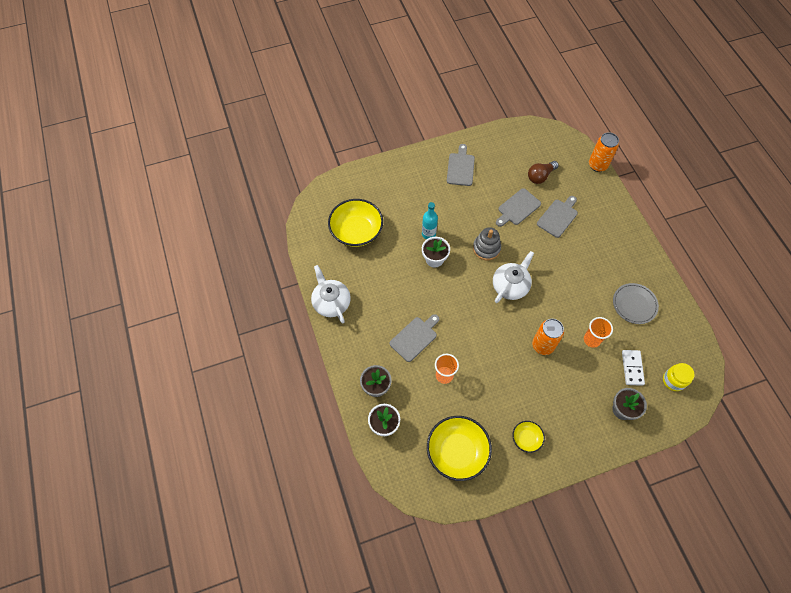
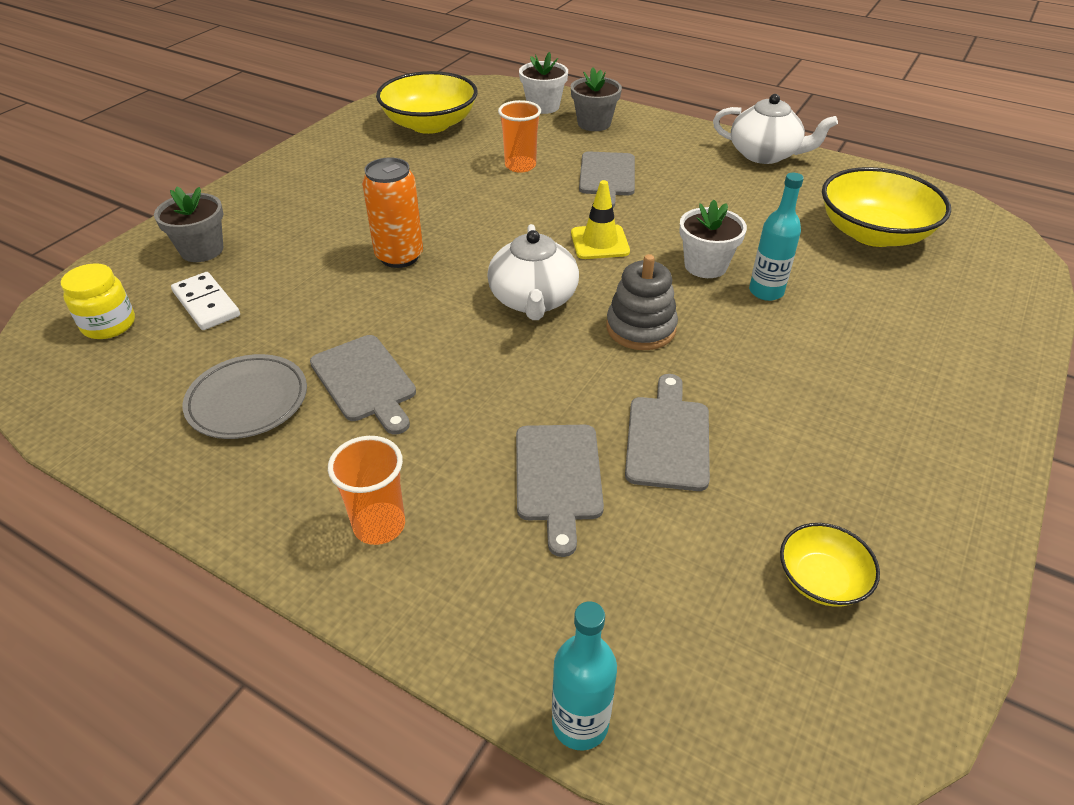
camera: 140 degrees right, 20 degrees down
grey cutting board [447,144,475,186] -> grey cutting board moved to [310,335,416,434]
yellow bowl [513,421,545,453] -> yellow bowl moved to [780,523,880,607]
brown light bulb [528,161,559,184] -> none
orange cup [584,317,613,348] -> orange cup moved to [328,436,405,545]
orange can [589,132,619,172] -> turquoise bottle [552,601,617,751]
none -> yellow traffic cone [571,180,630,259]

